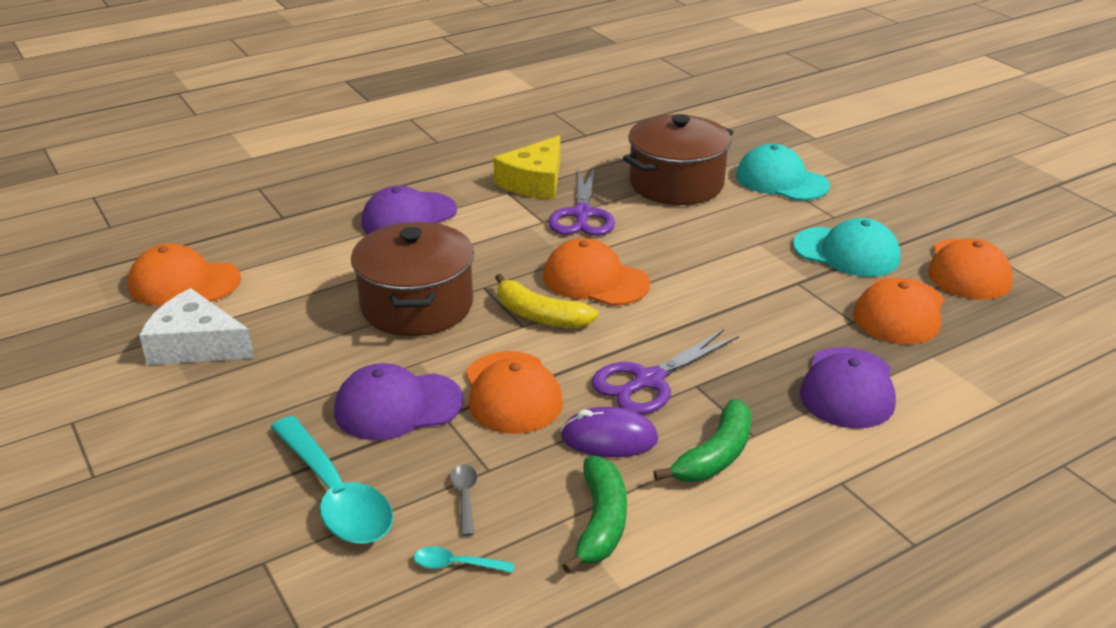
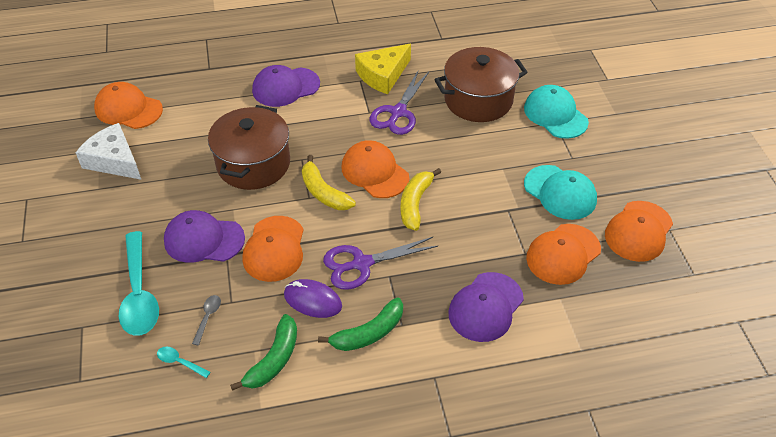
camera: 20 degrees right, 15 degrees up
none -> yellow banana [401,168,441,231]

